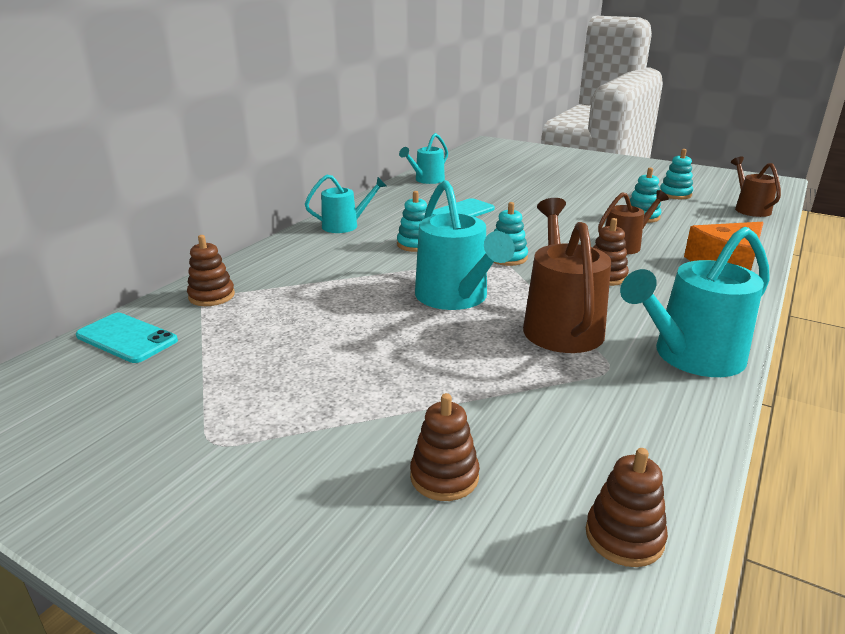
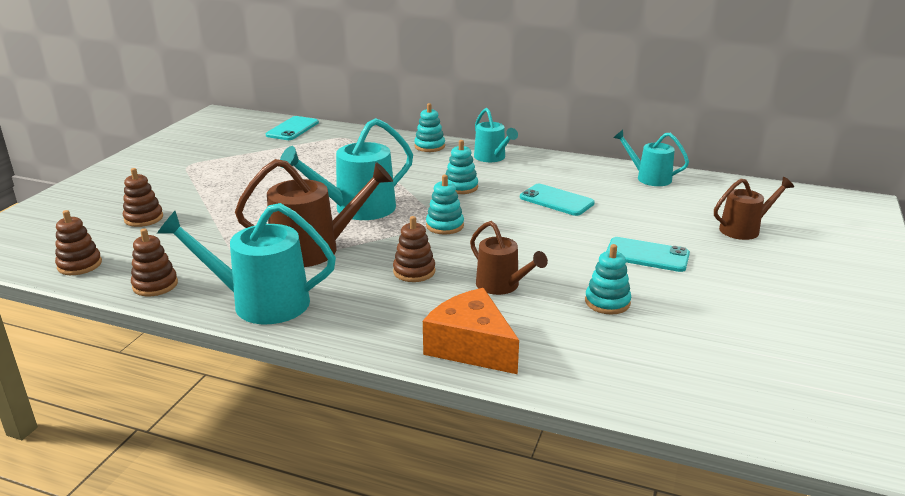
camera: 80 degrees right, 0 degrees up
brown stacking toy [187,235,235,306] -> brown stacking toy moved to [131,228,178,296]
turquoise watering can [620,227,770,377] -> turquoise watering can turned 45 degrees counterclockwise [157,203,336,324]
turquoise stacking toy [660,149,693,199] -> turquoise stacking toy moved to [414,103,445,152]
brown watering can [731,157,781,217] -> brown watering can moved to [714,177,794,240]
none -> turquoise phone [606,237,690,272]

